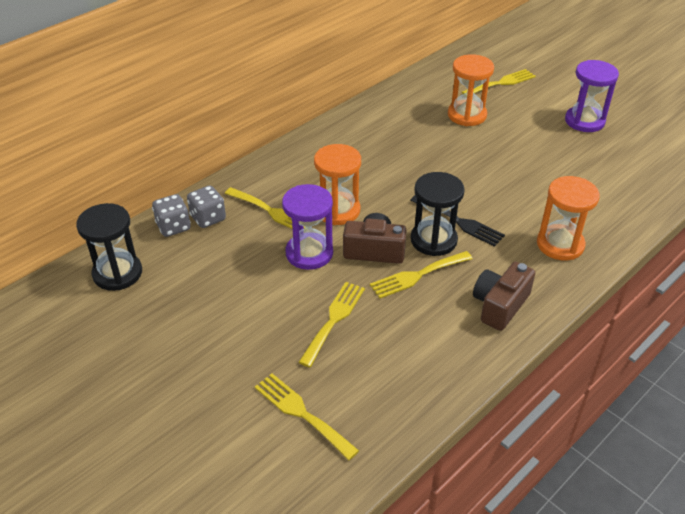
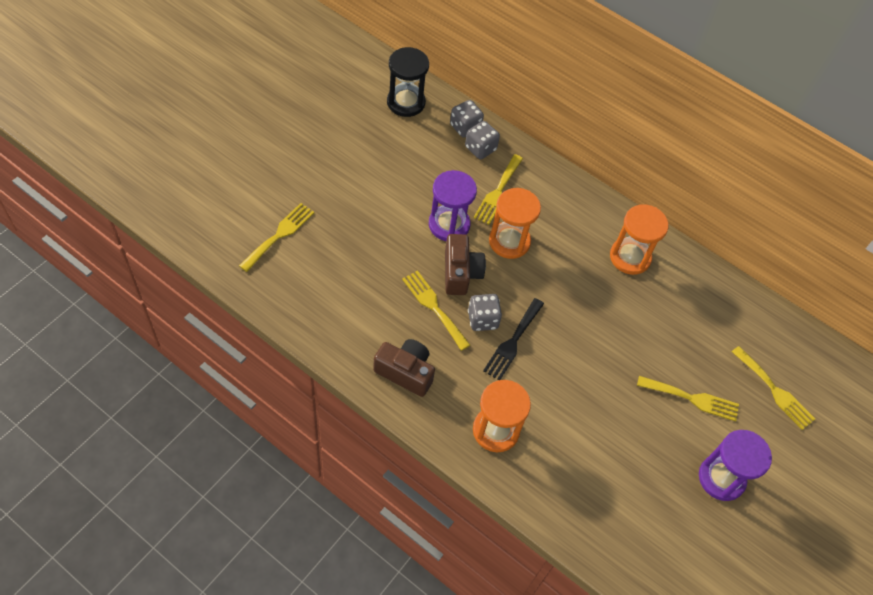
camera: 75 degrees right, 15 degrees up
yellow fork [298,282,365,367] -> yellow fork moved to [637,376,739,421]
black hourglass [411,172,465,256] -> grey dice [468,294,502,331]
orange hourglass [448,54,494,126] -> orange hourglass moved to [610,204,669,275]

